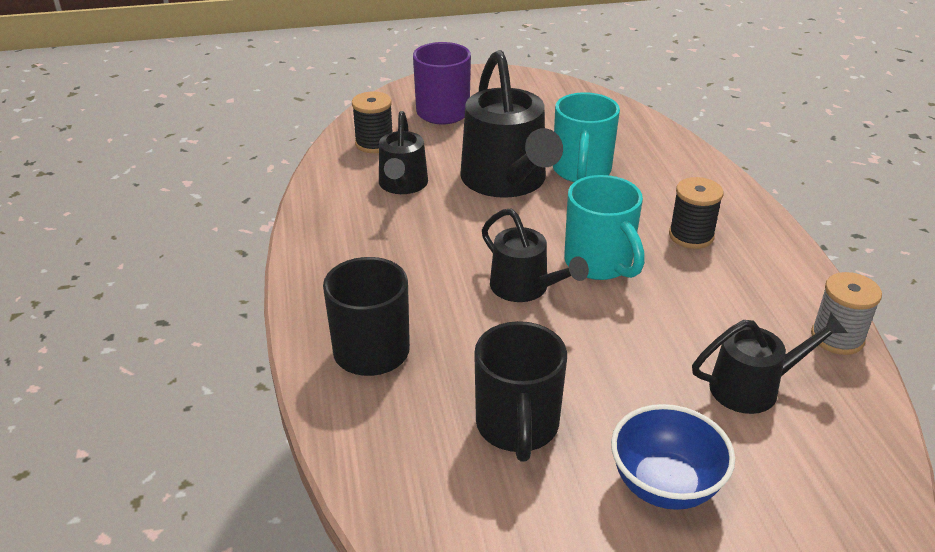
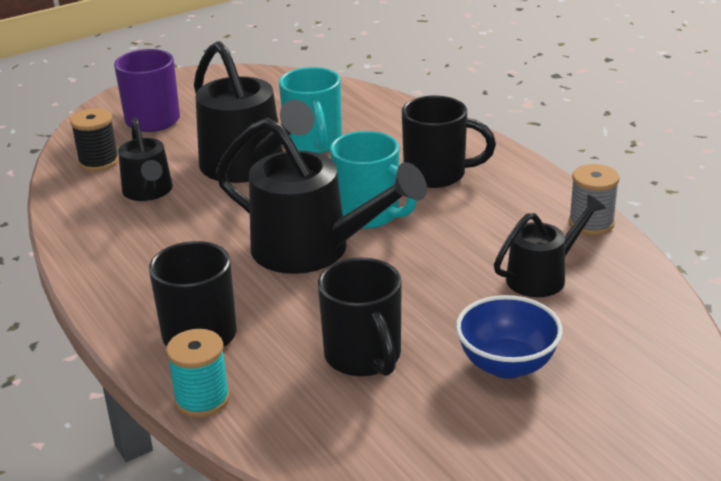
camera: 20 degrees left, 5 degrees down
black watering can [482,209,589,302] -> black watering can [216,118,427,274], size x1.74
black spool [669,177,724,249] -> black mug [402,96,496,188]
none -> turquoise spool [166,329,230,418]

